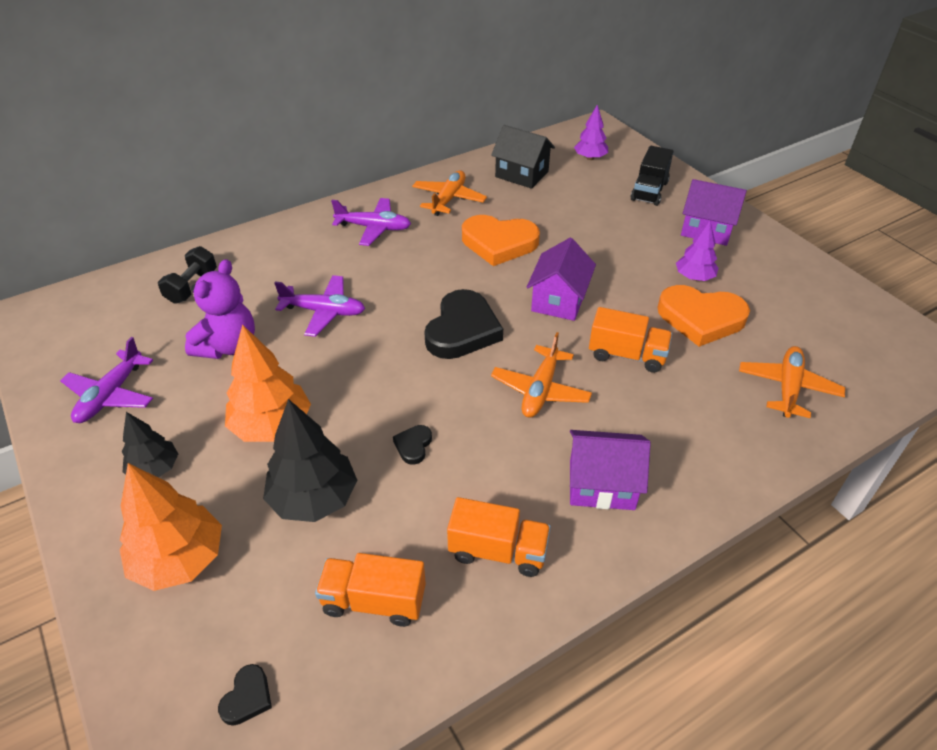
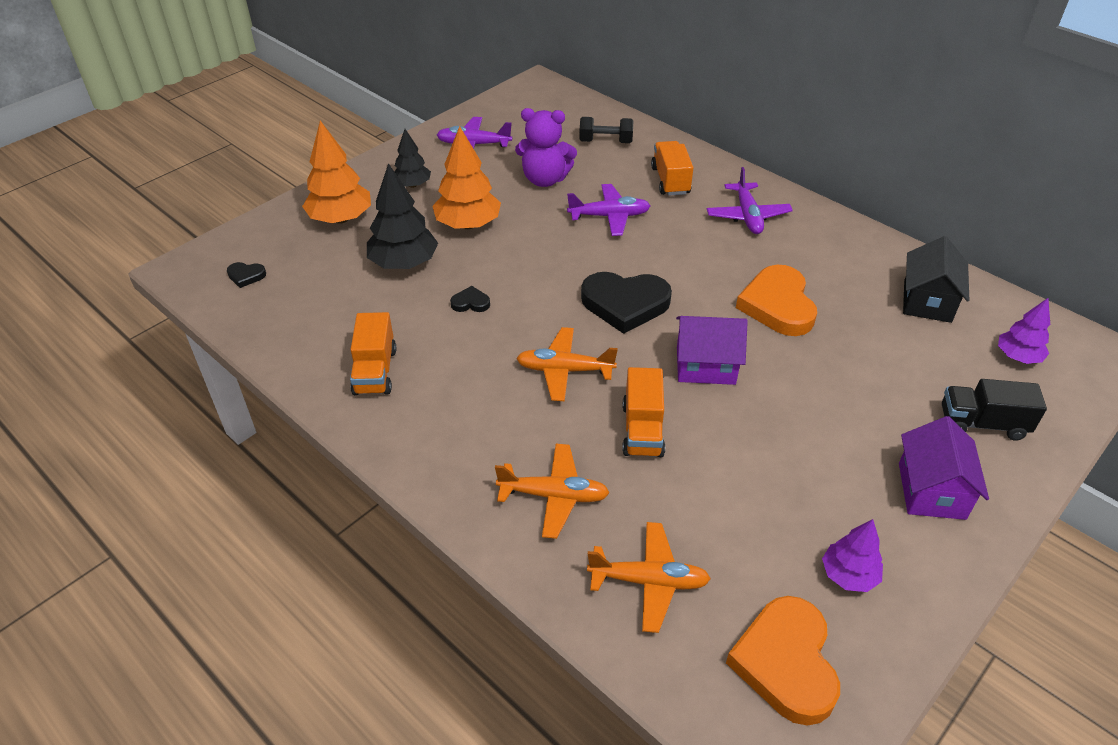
camera: 75 degrees right, 0 degrees up
purple plane [274,275,365,337] -> purple plane turned 90 degrees counterclockwise [567,184,650,236]
orange truck [315,553,426,627] -> orange truck moved to [651,141,694,196]
orange plane [412,171,487,216] -> orange plane moved to [495,444,610,539]
purple house [570,430,651,510] -> none
orange heart [657,285,750,347] -> orange heart moved to [726,596,840,726]
purple tree [676,221,718,281] -> purple tree moved to [822,519,883,592]

